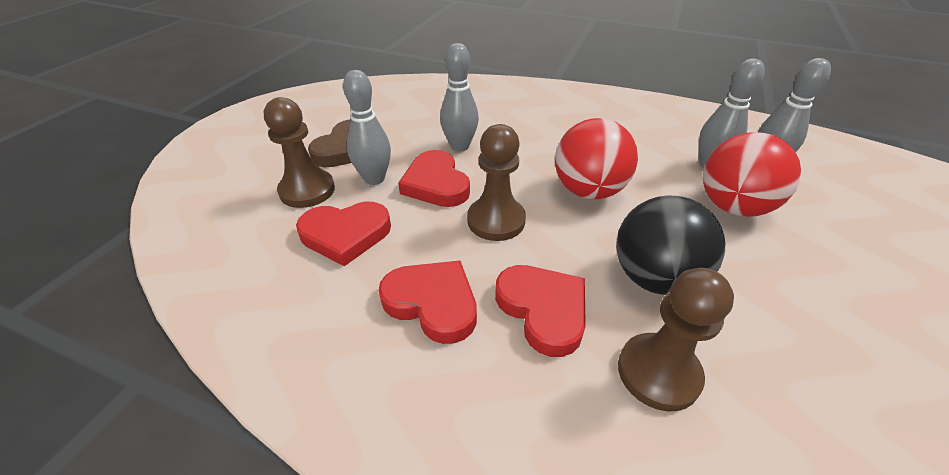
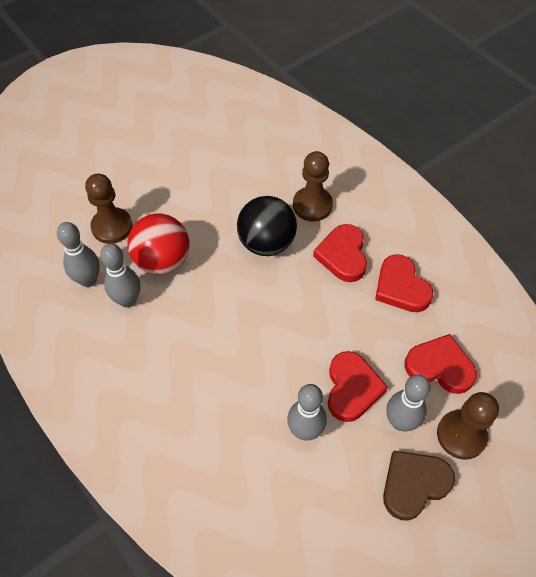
camera: 150 degrees left, 15 degrees up
brown pawn [467,124,526,241] -> brown pawn moved to [85,174,133,244]
red ball [555,118,638,199] -> none

